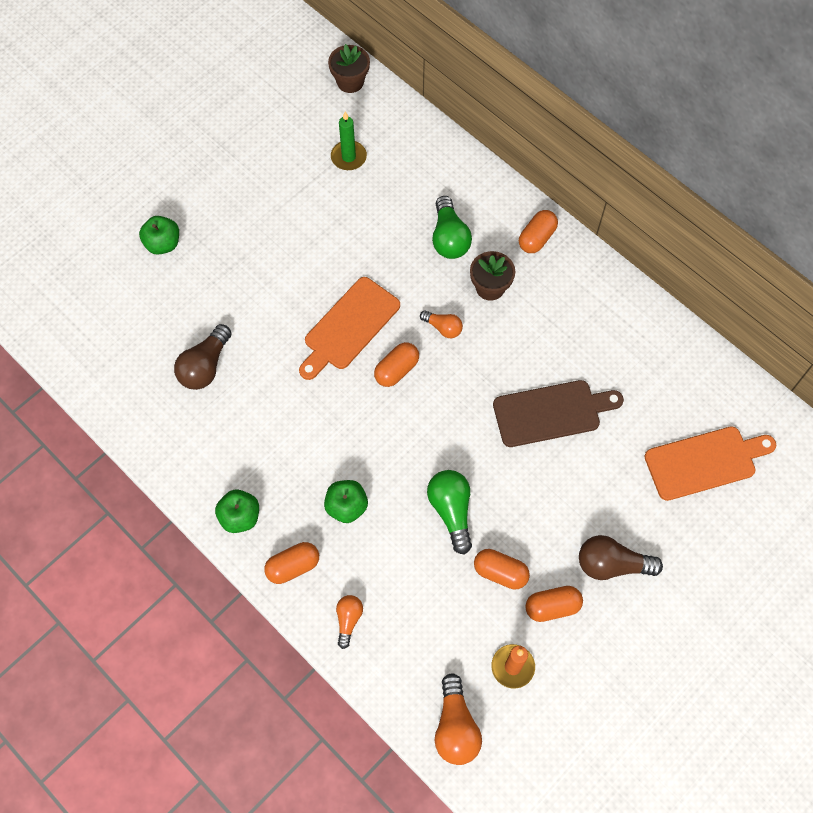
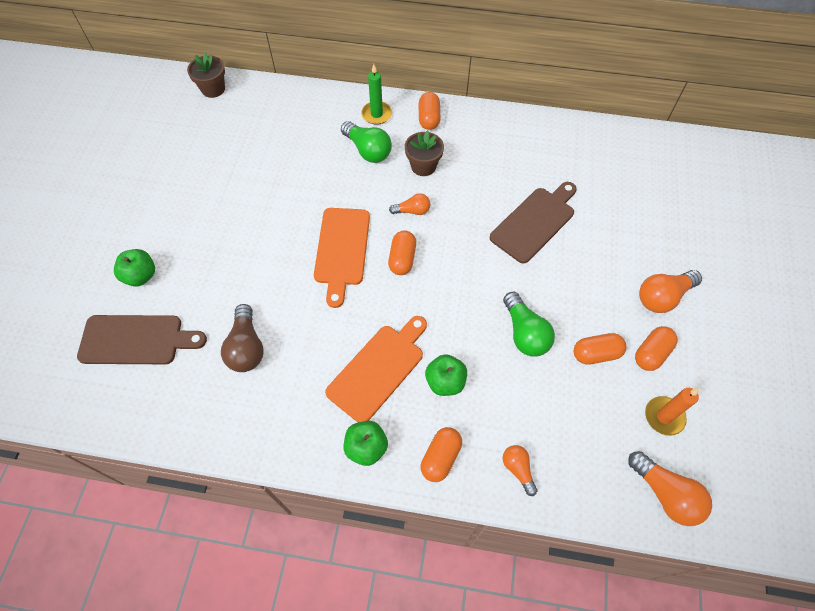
camera: 35 degrees left, 5 degrees down
green candle [331,112,367,170] -> green candle moved to [361,64,392,125]
green light bulb [427,470,472,555] -> green light bulb turned 150 degrees counterclockwise [503,291,555,356]
brown light bulb [579,535,663,580] -> orange light bulb [639,270,702,313]
orange cutting board [644,427,776,501] -> orange cutting board moved to [325,316,427,422]
none -> brown cutting board [77,315,207,364]

